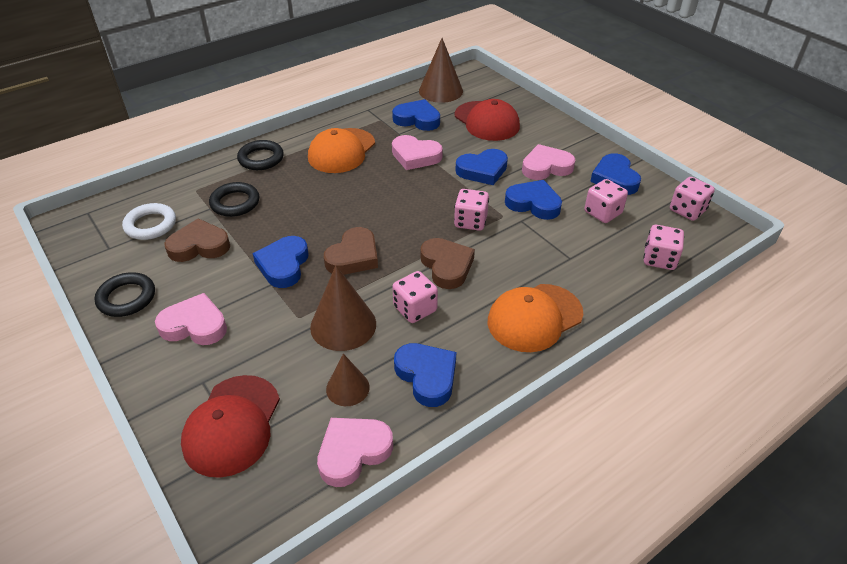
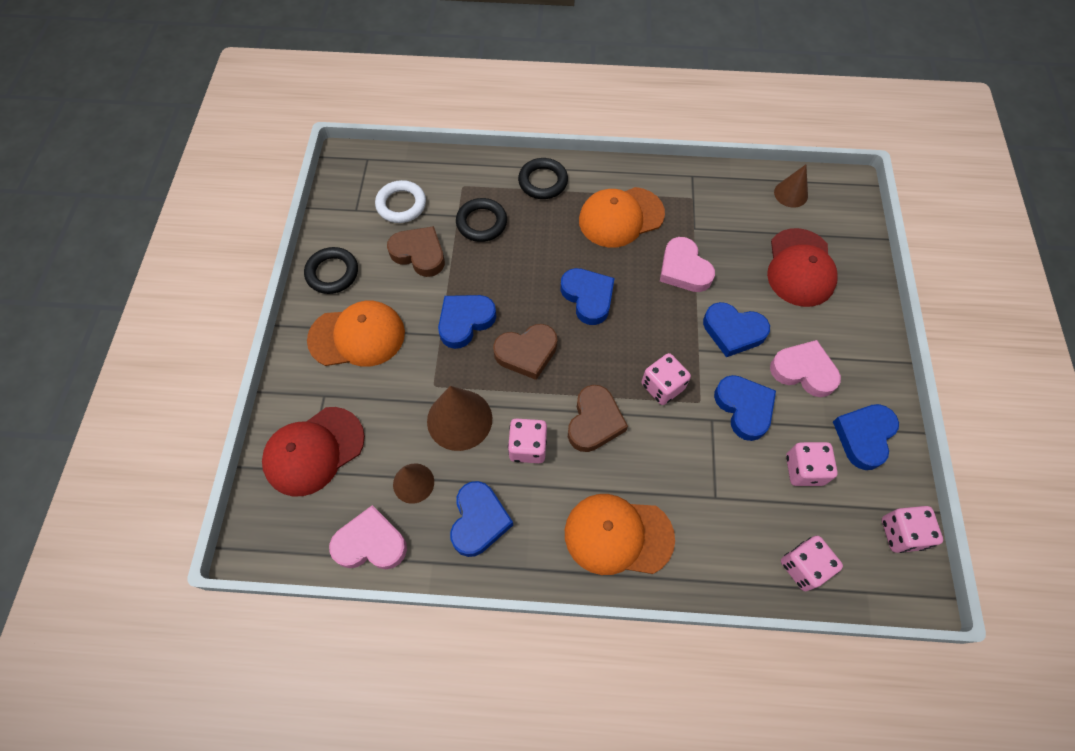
camera: 40 degrees right, 20 degrees up
pink heart [155,293,227,345] -> orange cap [307,301,405,367]
blue heart [392,99,440,131] -> blue heart moved to [560,268,615,325]
brown cone [419,38,463,103] -> brown cone [774,165,808,208], size x0.61

